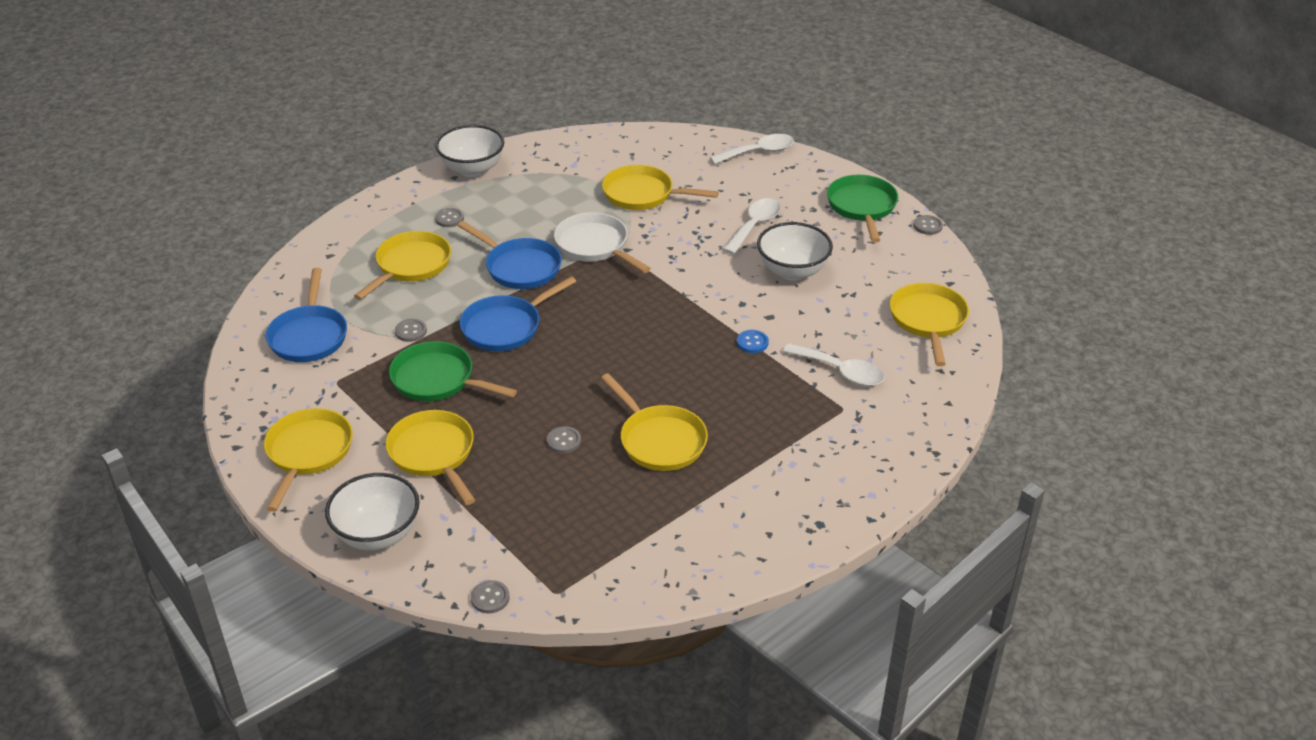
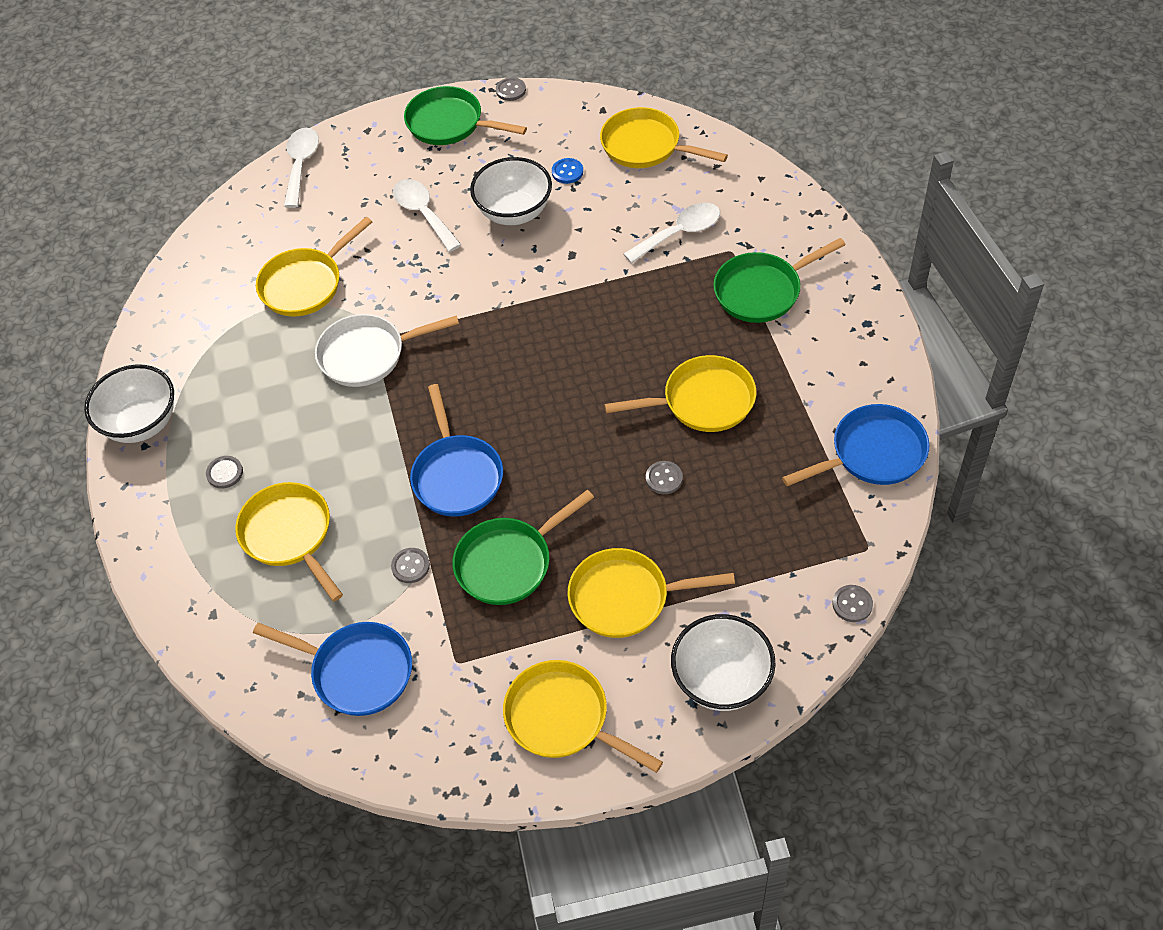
camera: 60 degrees left, 15 degrees up
blue pan [457,221,562,289] -> blue pan moved to [782,404,929,486]
blue button [737,330,769,353] -> blue button moved to [552,158,583,184]
none -> green pan [713,238,846,323]

